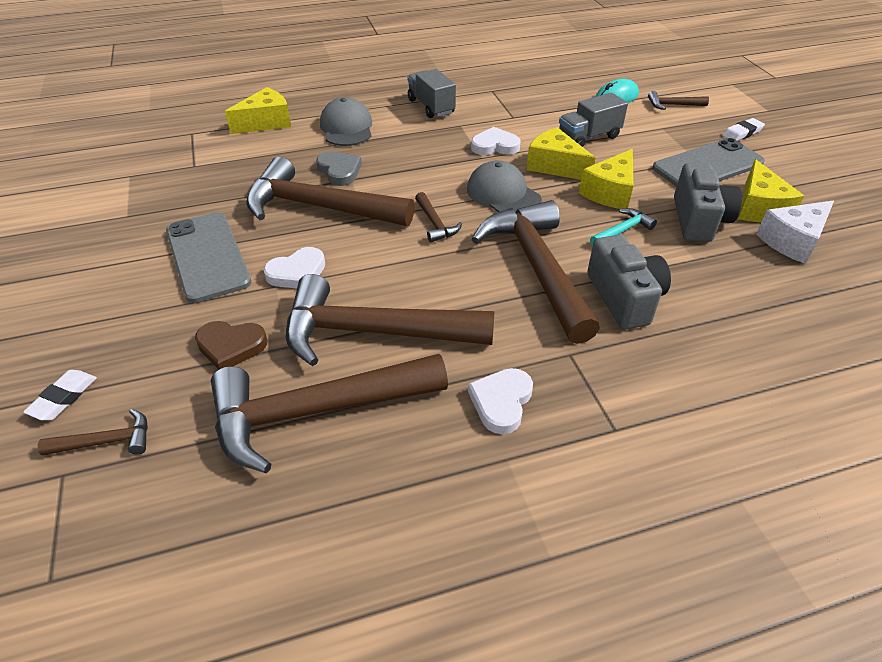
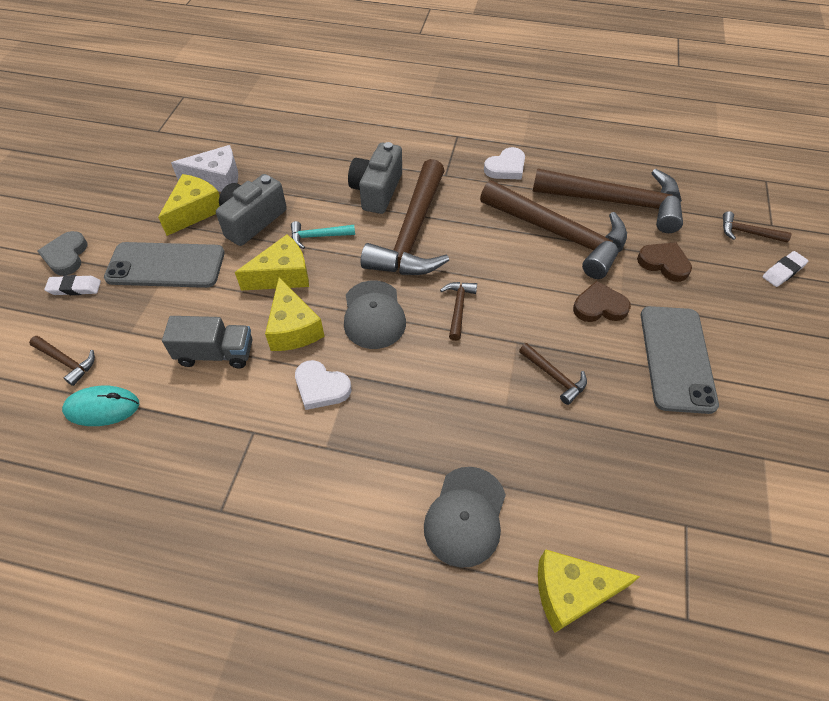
camera: 150 degrees left, 10 degrees up
brown hammer [246,157,414,226] -> brown hammer [519,343,587,405], size x0.42
white heart [263,247,325,288] -> brown heart [573,281,631,322]
grey heart [316,152,362,186] -> grey heart moved to [37,231,87,276]
grey truck [407,69,456,118] -> none

